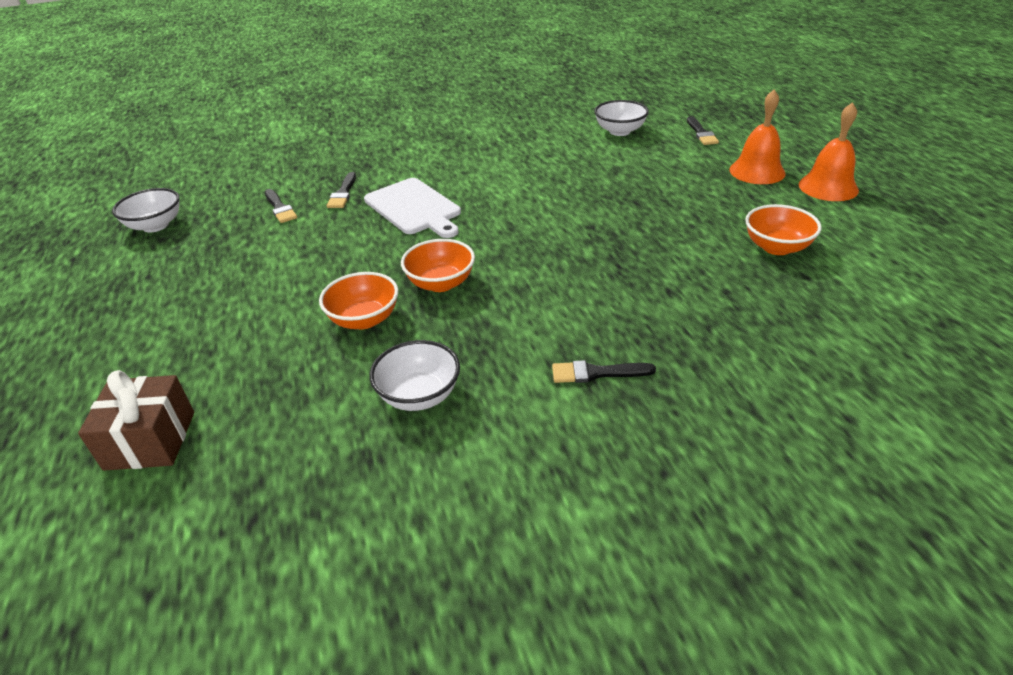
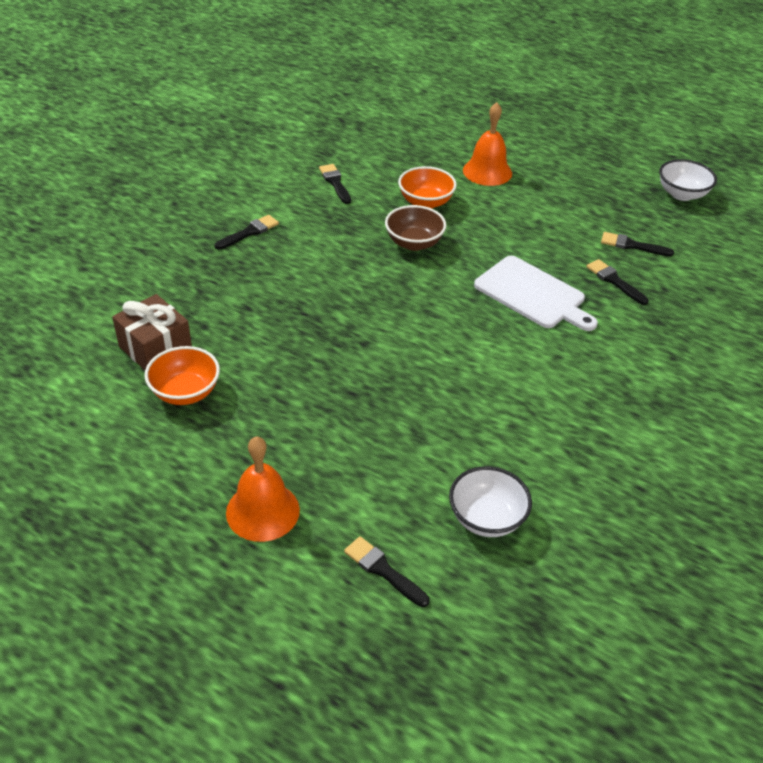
camera: 135 degrees right, 5 degrees up
brown gift [78,370,194,471] -> brown gift moved to [112,294,192,370]
white cutting board [364,178,461,238] -> white cutting board turned 150 degrees counterclockwise [474,256,598,331]
white bowl [369,340,460,411] -> black brush [319,164,351,204]
orange bowl [401,239,475,292] -> brown bowl [385,205,446,251]
orange bell [799,102,859,201] -> orange bell moved to [463,102,512,186]

